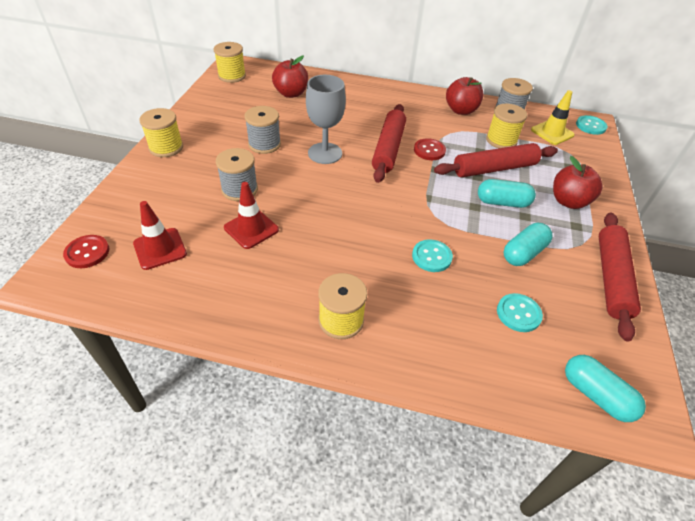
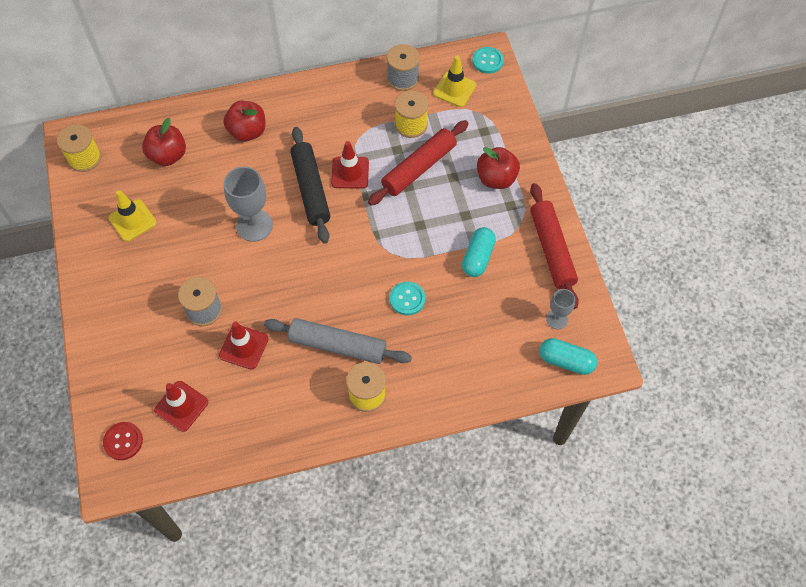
camera: 25 degrees left, 15 degrees up
yellow spool [140,108,183,157] -> none
grey spool [244,106,281,154] -> none
red rolling pin [372,104,406,183] -> black rolling pin [290,127,330,244]
red button [414,138,446,160] -> red traffic cone [331,141,369,189]
red apple [446,77,483,115] -> red apple moved to [224,101,266,142]
turquoise capsule [478,179,536,208] -> none
turquoise button [497,293,543,332] -> none
none -> yellow traffic cone [109,190,157,242]
none -> grey rolling pin [264,318,412,364]
none -> grey goblet [546,289,575,329]

